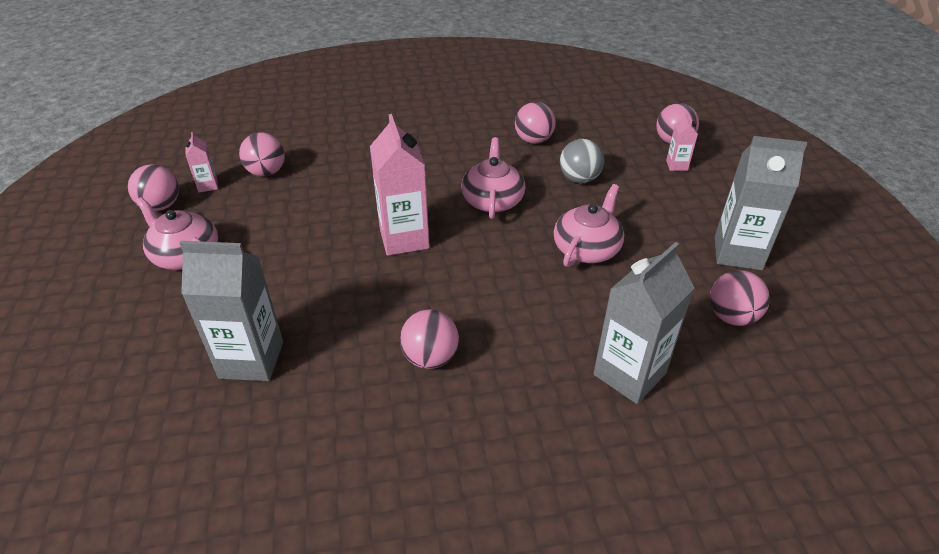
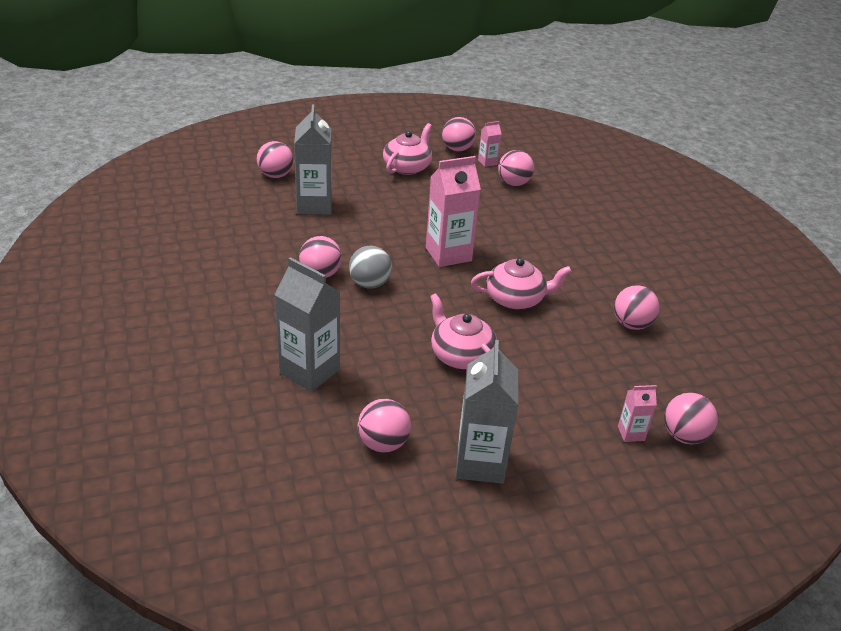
camera: 80 degrees right, 5 degrees down
pink teapot [554,184,624,267] -> pink teapot turned 150 degrees counterclockwise [430,294,497,369]
grey ball [560,139,604,183] -> grey ball moved to [349,246,392,289]
none -> pink ball [257,141,293,178]

